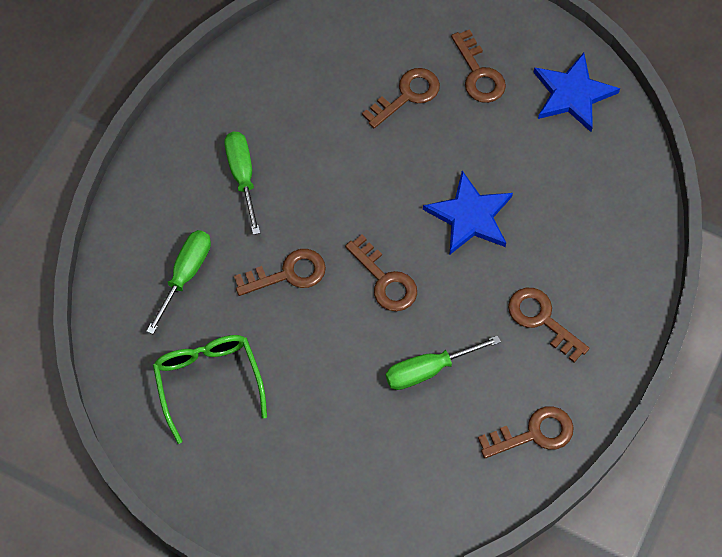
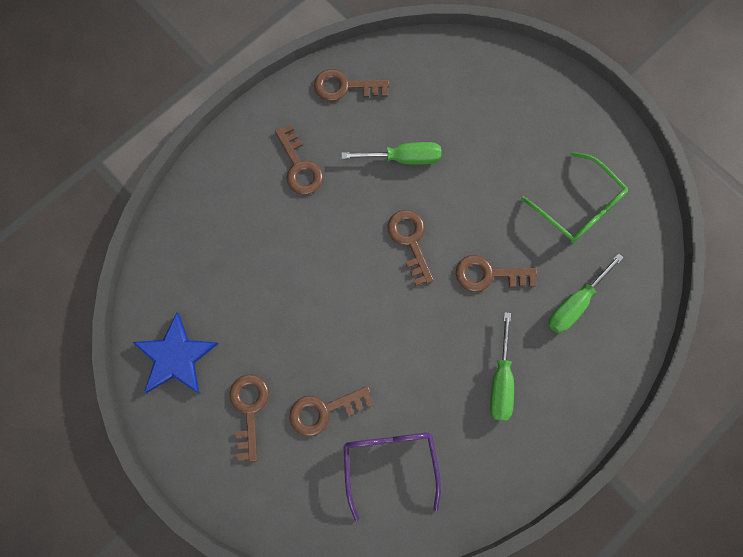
camera: 160 degrees left, 10 degrees up
green glasses [153,335,267,444] -> green glasses turned 45 degrees counterclockwise [521,152,628,243]
blue star [423,171,513,254] -> none
none -> purple glasses [343,432,441,521]

